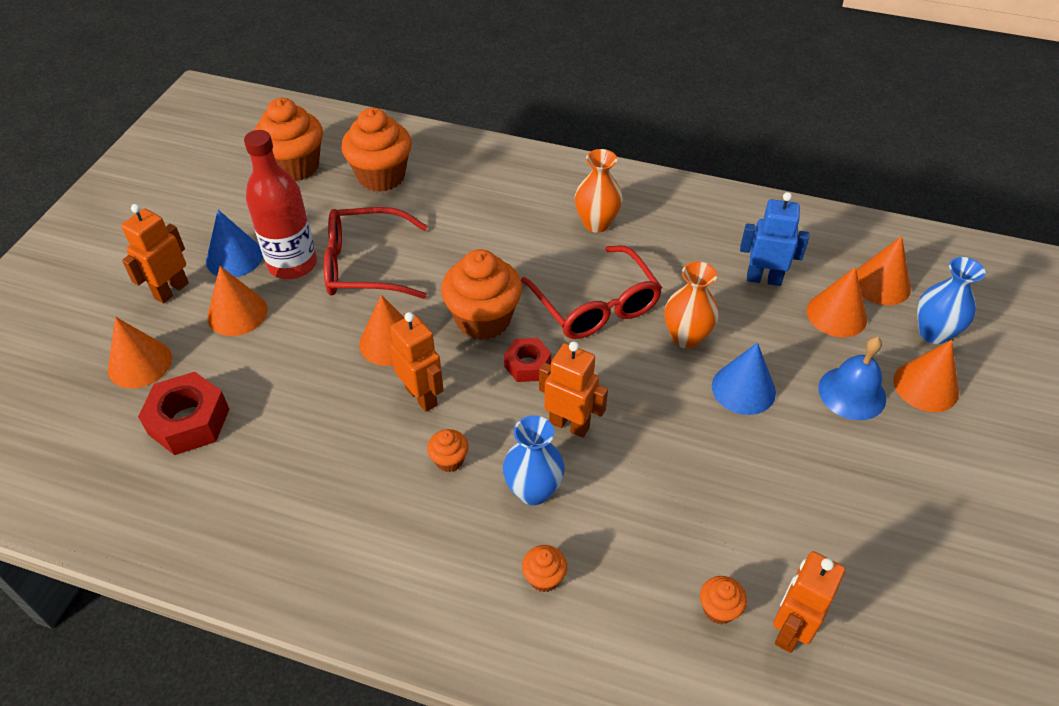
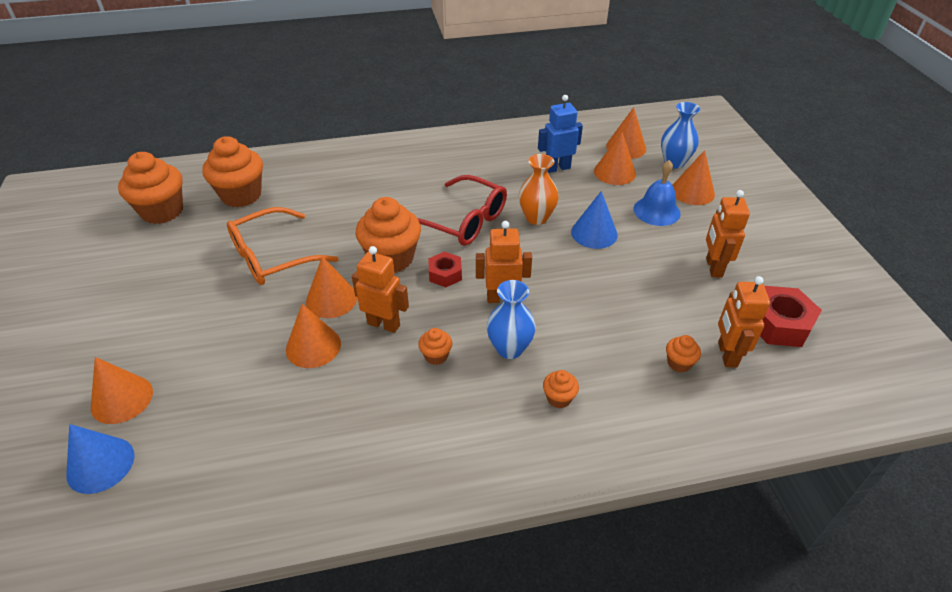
camera: 30 degrees left, 5 degrees down
orange robot [121,204,189,303] -> orange robot moved to [706,190,750,278]
red nut [138,372,229,455] -> red nut moved to [760,286,822,347]
blue cone [206,210,263,277] -> blue cone moved to [66,424,135,494]
orange cone [207,266,268,336] -> orange cone moved to [286,304,341,368]
red bottle [244,130,317,279] -> none
red glasses [324,207,428,299] -> orange glasses [227,207,338,285]
orange vase [575,149,623,233] -> none

